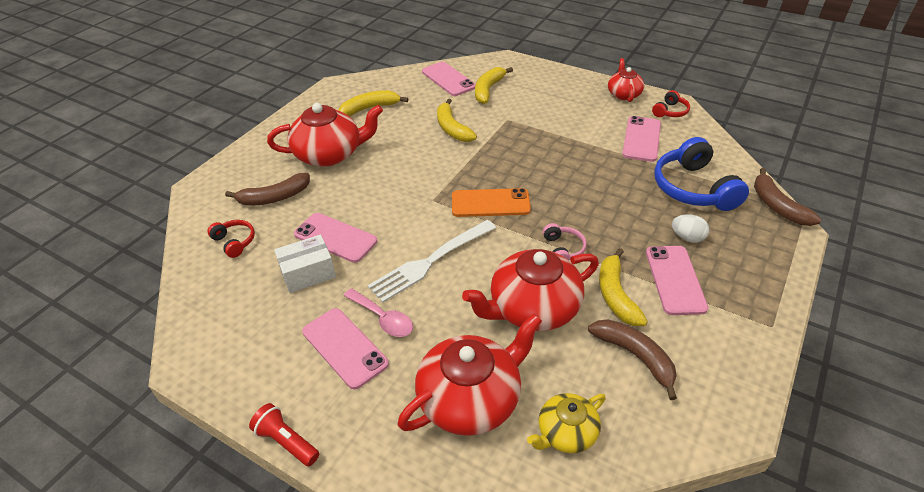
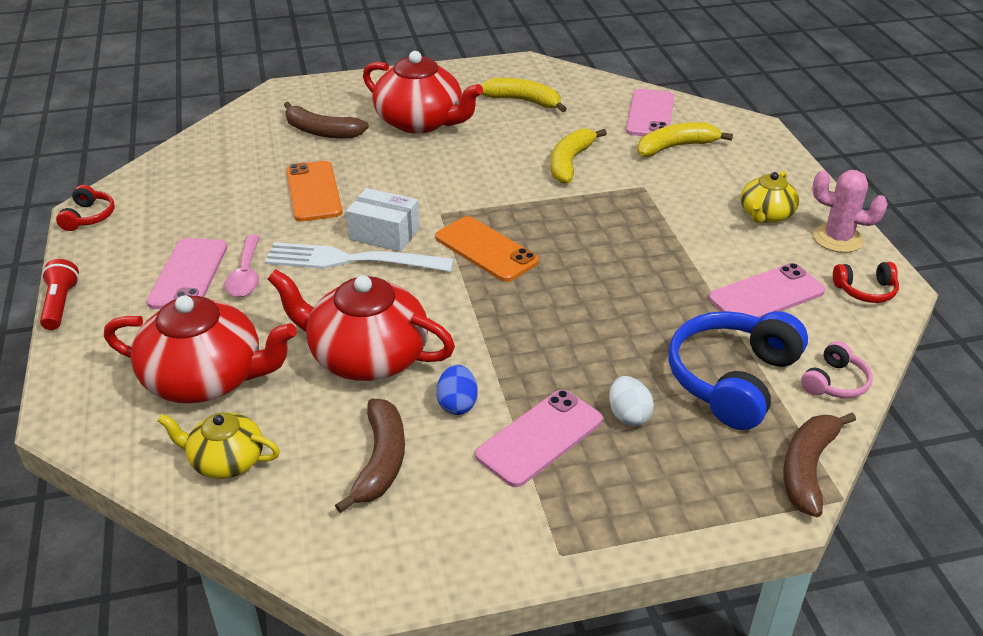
camera: 45 degrees right, 5 degrees down
red headphones [208,220,255,258] -> red headphones moved to [56,185,115,231]
white box [274,235,336,293] -> white box moved to [346,188,419,252]
pink phone [294,213,377,263] -> orange phone [286,161,342,222]
pink headphones [543,223,587,260] -> pink headphones moved to [801,341,872,398]
yellow banana [599,248,648,326] -> blue egg [436,365,478,415]
red teapot [608,58,644,102] -> pink cactus [812,170,888,253]
none -> yellow teapot [741,171,799,223]

